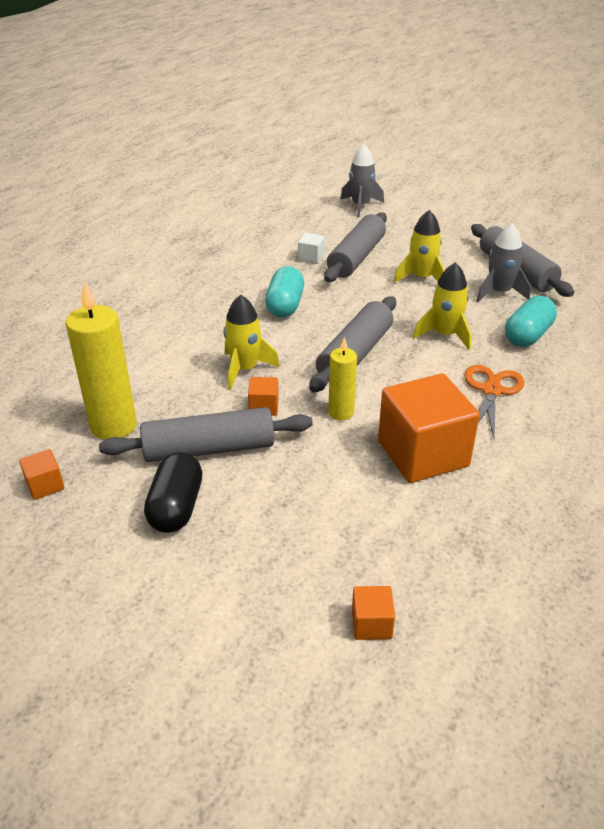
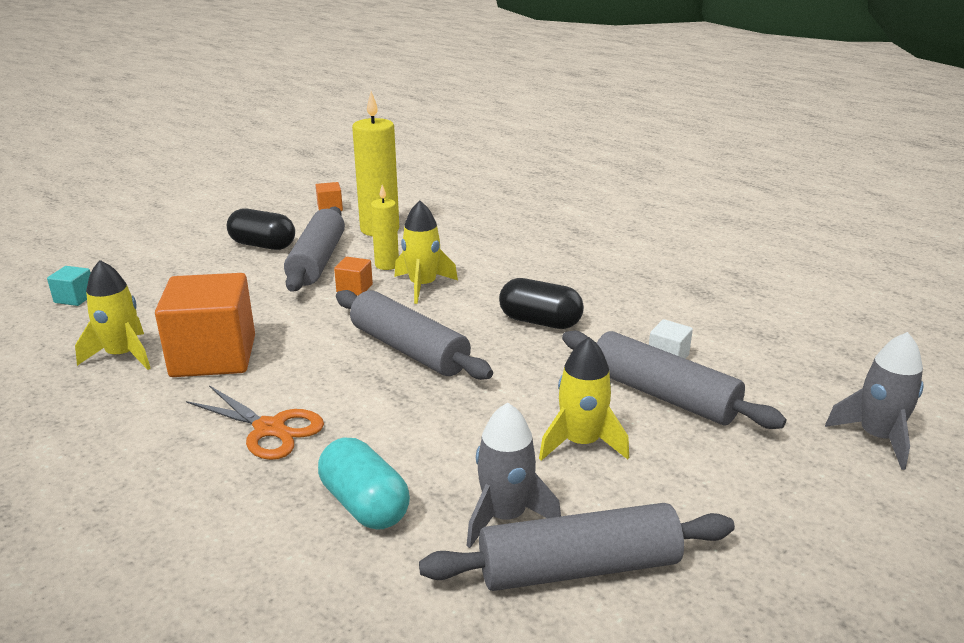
camera: 105 degrees right, 10 degrees down
turquoise capsule [265,266,304,317] -> black capsule [499,278,584,329]
yellow candle [328,337,357,420] -> yellow candle moved to [371,185,399,270]
orange cube [352,586,395,640] -> turquoise cube [47,266,91,306]
yellow rocket [413,262,472,350] -> yellow rocket moved to [75,260,151,370]

